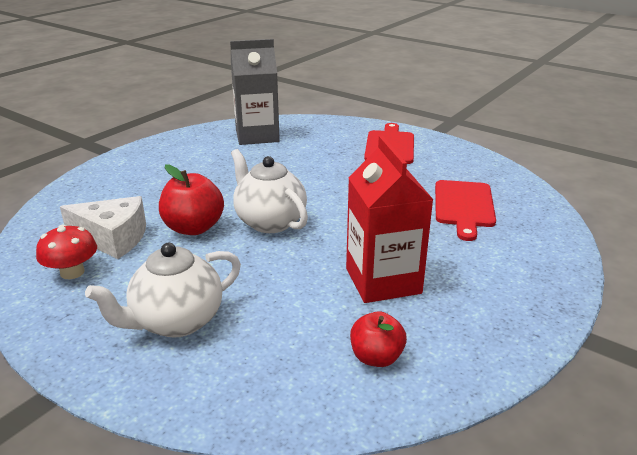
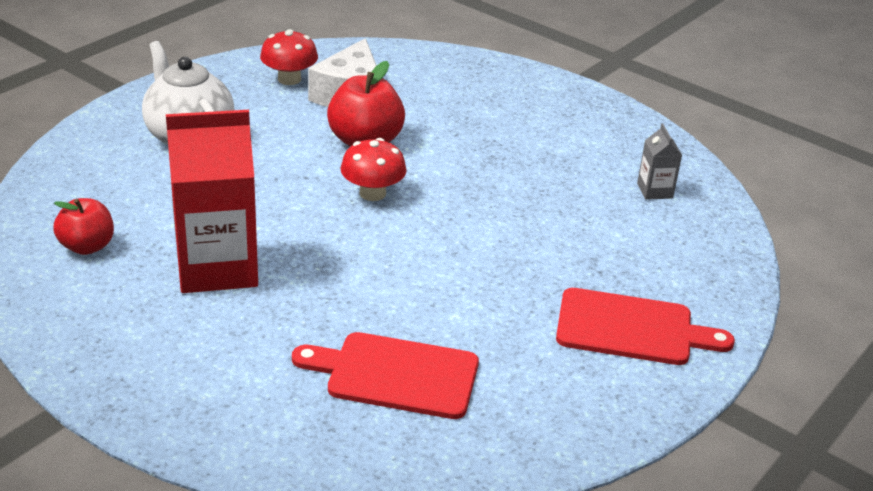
camera: 90 degrees right, 5 degrees up
grey carton [230,39,280,145] -> grey carton [637,124,682,200], size x0.44
white teapot [231,149,308,233] -> red mushroom [340,138,407,201]

